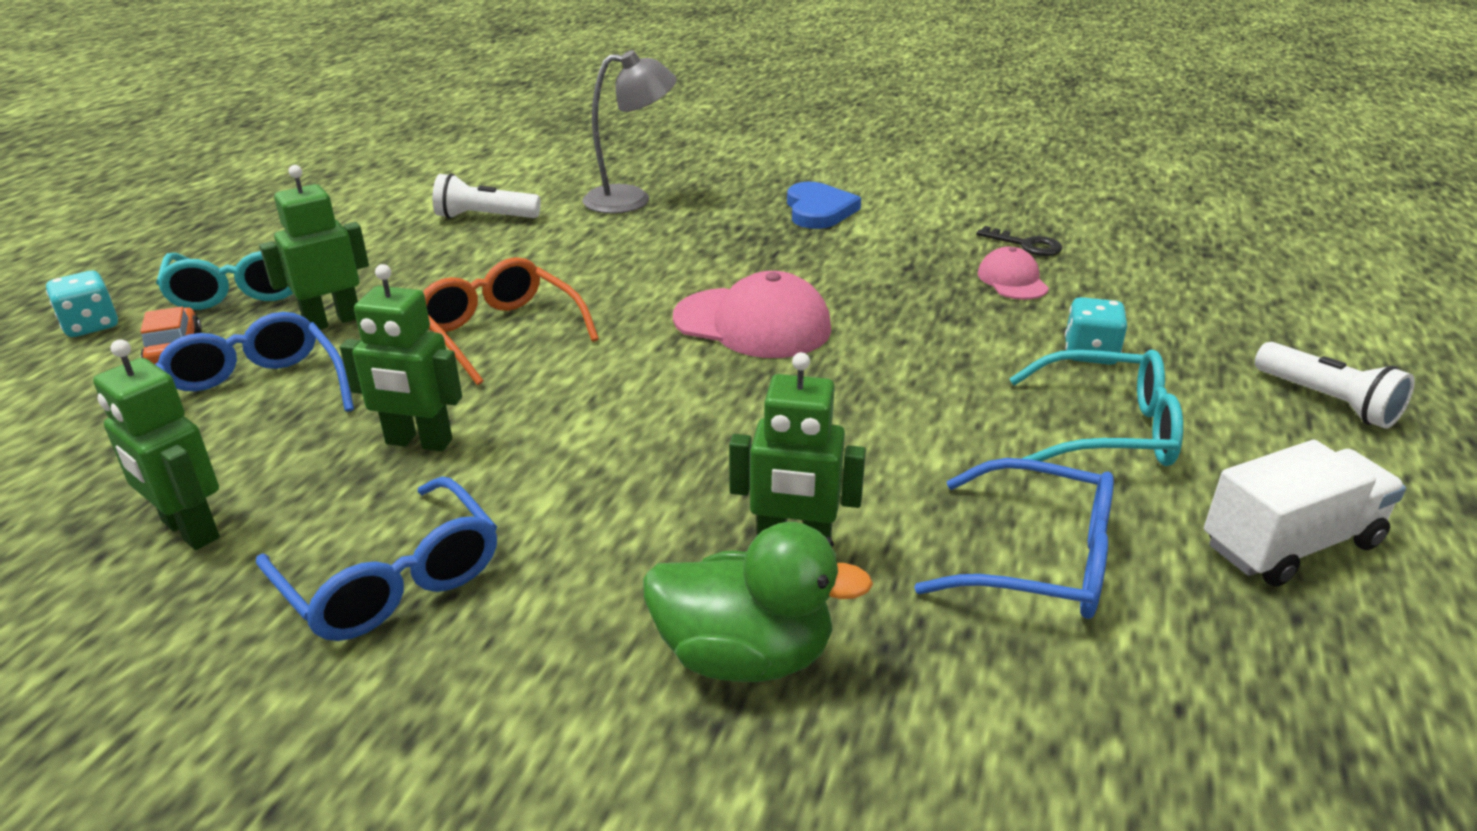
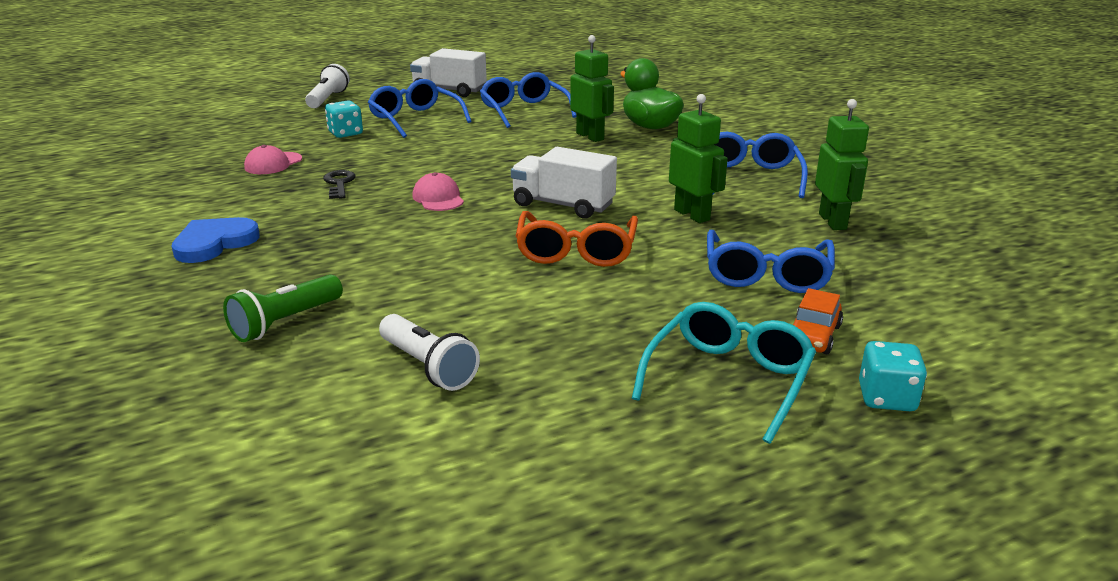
camera: 135 degrees left, 5 degrees down
green robot [259,165,369,330] -> none
grey lamp [583,50,677,214] -> green flashlight [223,274,343,342]
pink cap [673,271,831,358] -> pink cap [412,172,464,211], size x0.56
black key [976,226,1063,256] -> black key moved to [323,170,356,199]
turquoise glasses [1009,350,1183,466] -> blue glasses [368,79,472,138]
none -> white truck [511,147,617,218]

